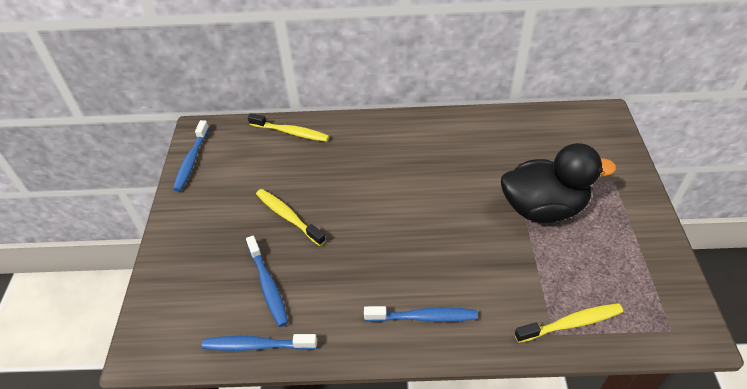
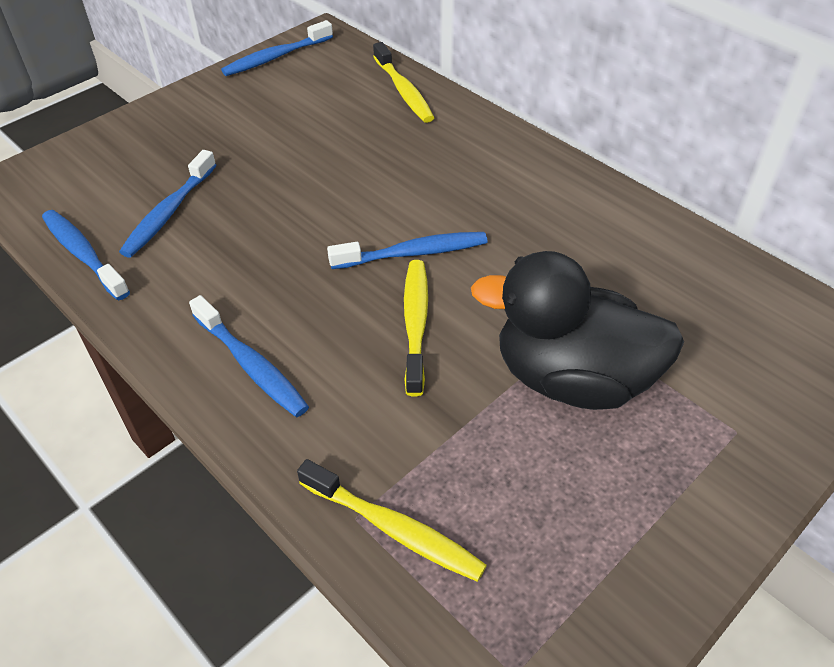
camera: 45 degrees right, 0 degrees up
yellow toothbrush [256,189,326,246] -> yellow toothbrush moved to [404,260,428,396]
black duck [501,143,616,223] -> black duck turned 150 degrees clockwise [471,251,684,410]
none -> blue toothbrush [327,232,488,269]

